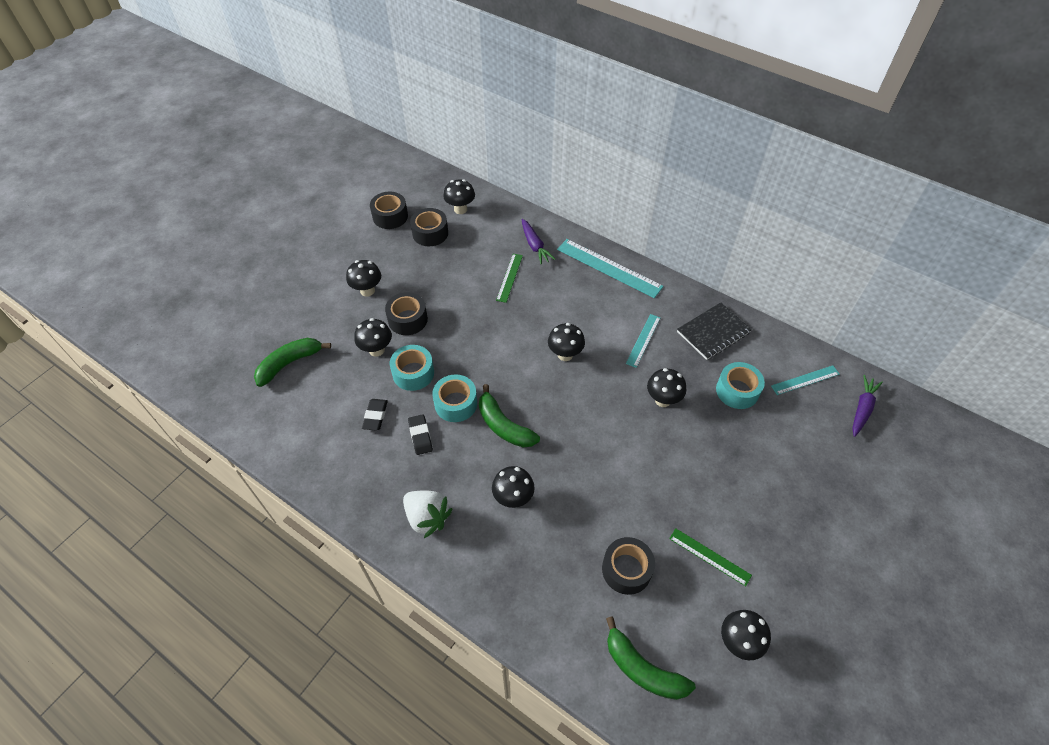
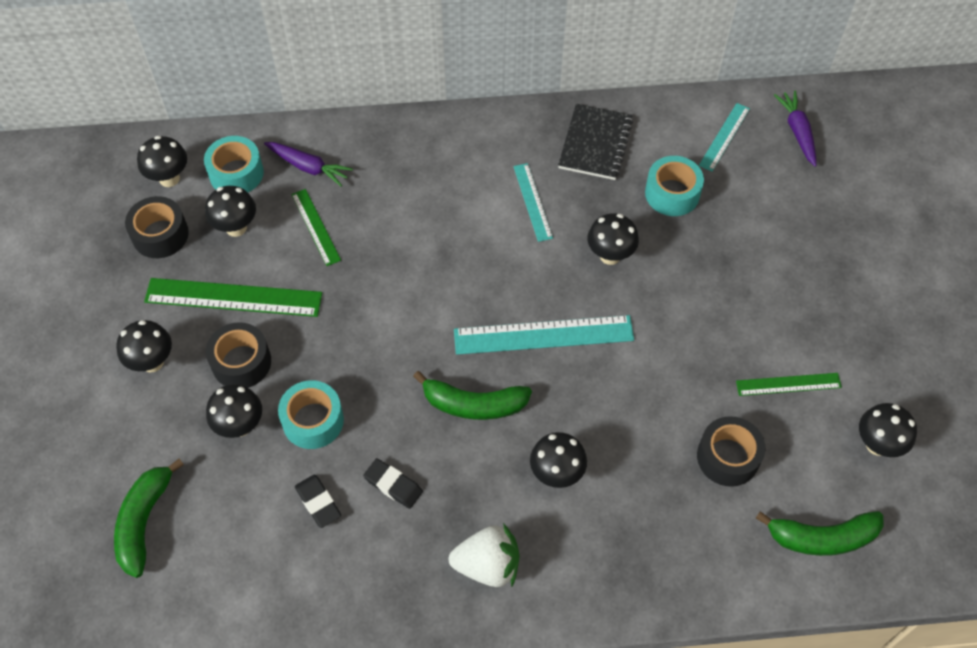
camera: 40 degrees left, 5 degrees up
black tape [370,192,408,229] -> none
turquoise tape [432,374,477,422] -> turquoise tape moved to [204,136,264,192]
black mushroom [548,323,585,361] -> black mushroom moved to [205,186,256,237]
turquoise ruler [557,239,664,298] -> turquoise ruler moved to [454,315,634,355]
none -> green ruler [144,278,322,317]

